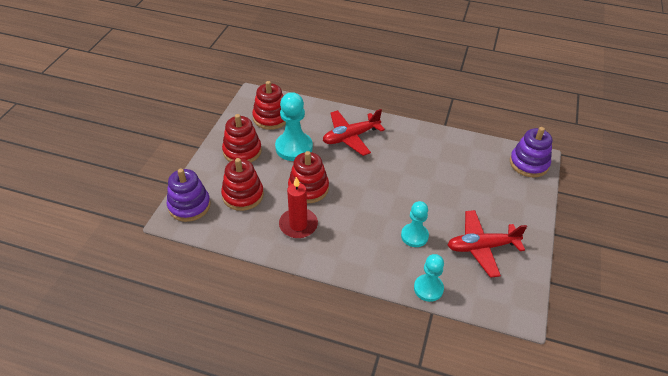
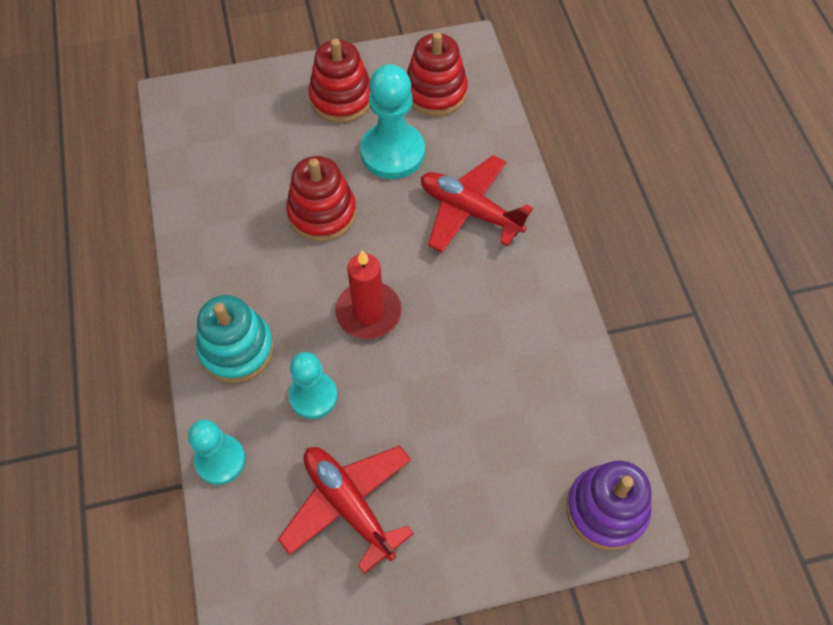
camera: 60 degrees right, 15 degrees up
purple stacking toy [167,168,211,222] -> none
red stacking toy [221,158,264,211] -> none
red candle [279,177,318,238] -> red candle moved to [335,250,401,339]
none -> turquoise stacking toy [196,295,274,383]

